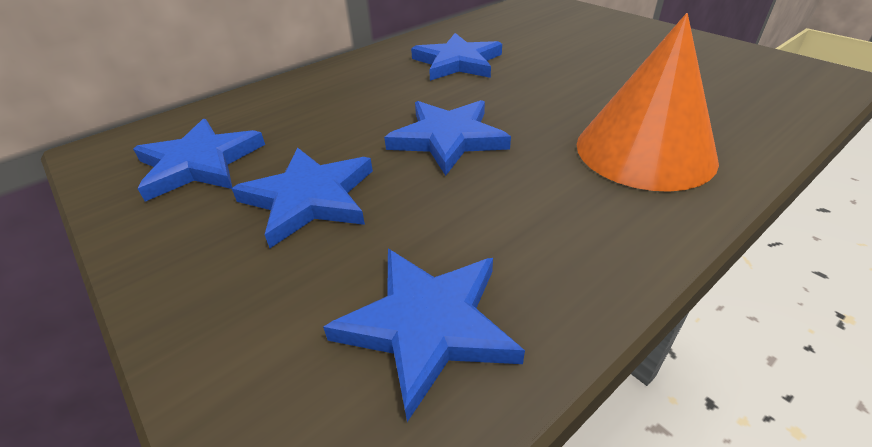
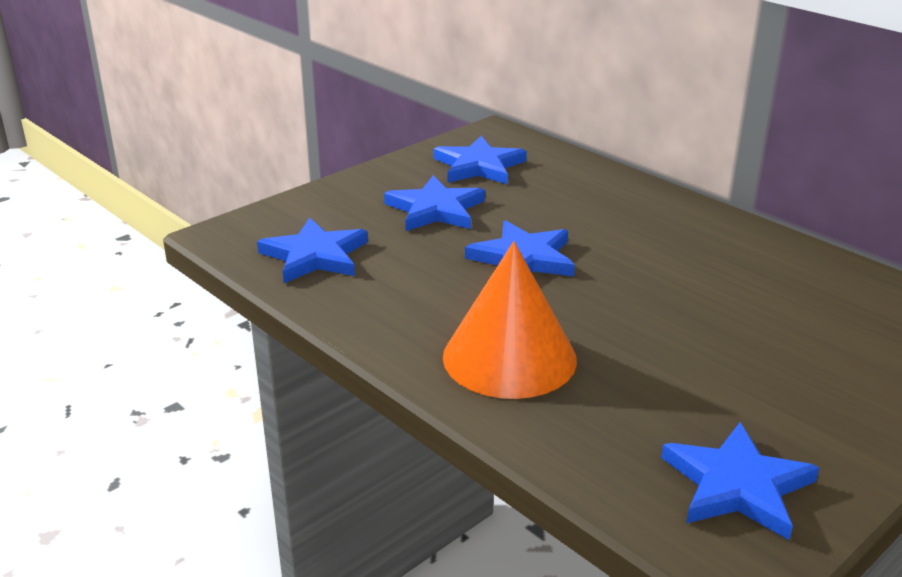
camera: 85 degrees right, 10 degrees down
blue star [411,33,502,81] -> blue star moved to [661,422,819,540]

